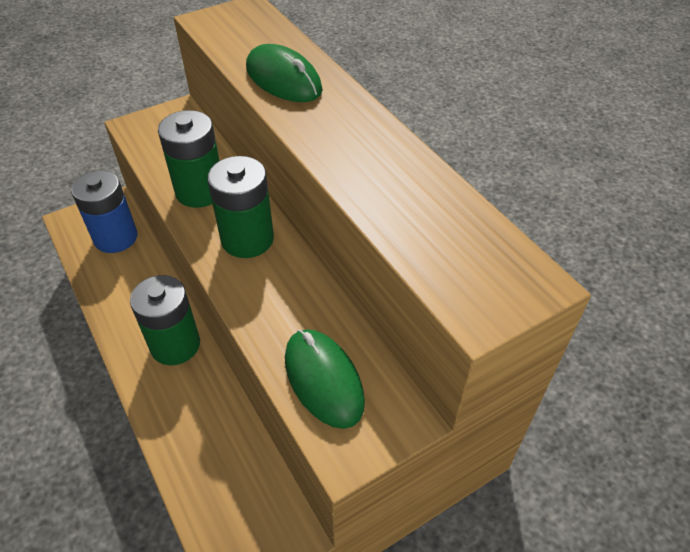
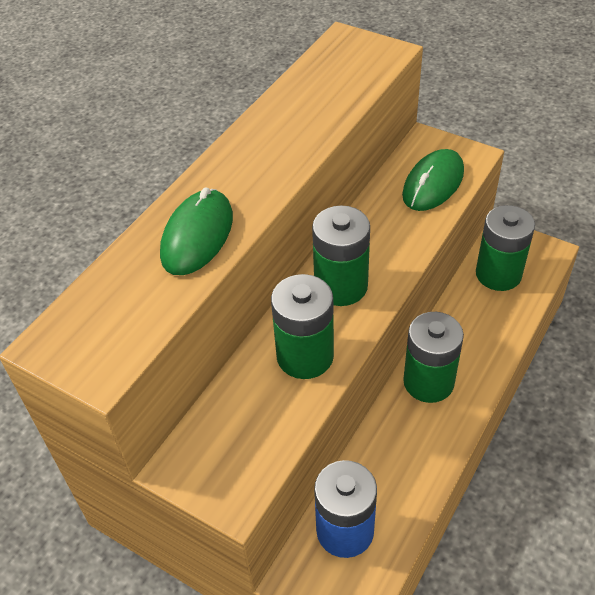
camera: 115 degrees left, 0 degrees up
none -> green battery [476,205,535,291]

